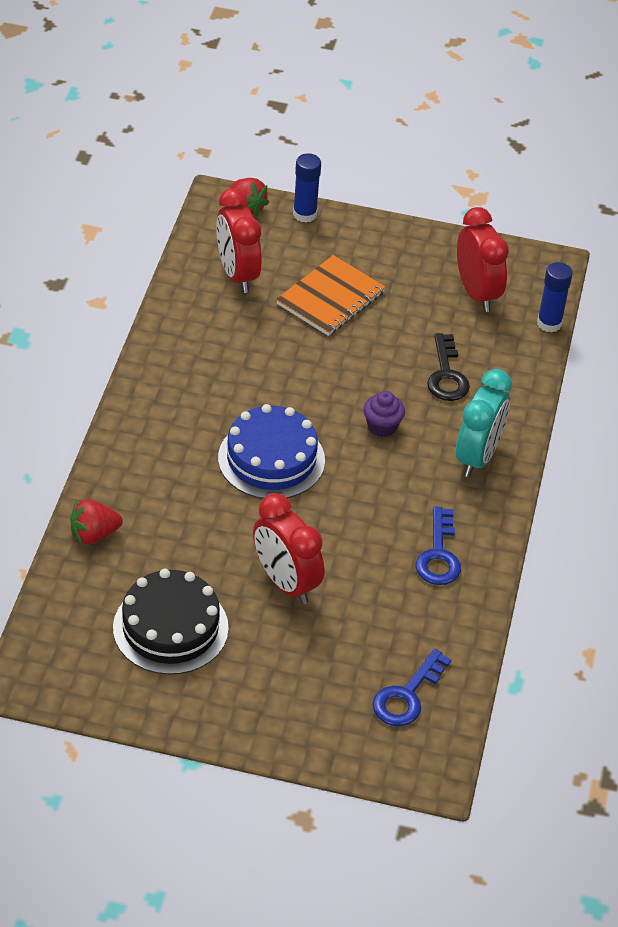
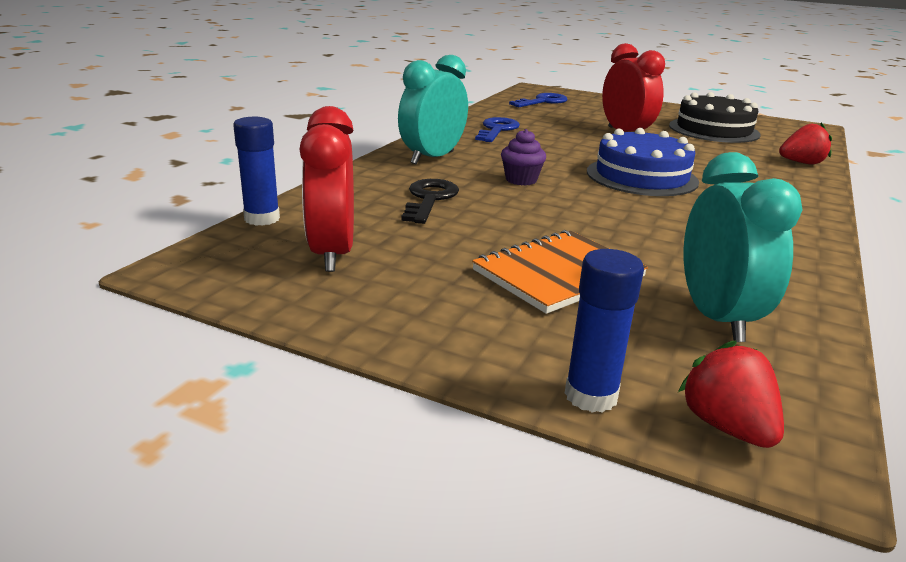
camera: 165 degrees left, 20 degrees down
red clock [216,188,262,293] -> turquoise clock [683,152,802,342]

